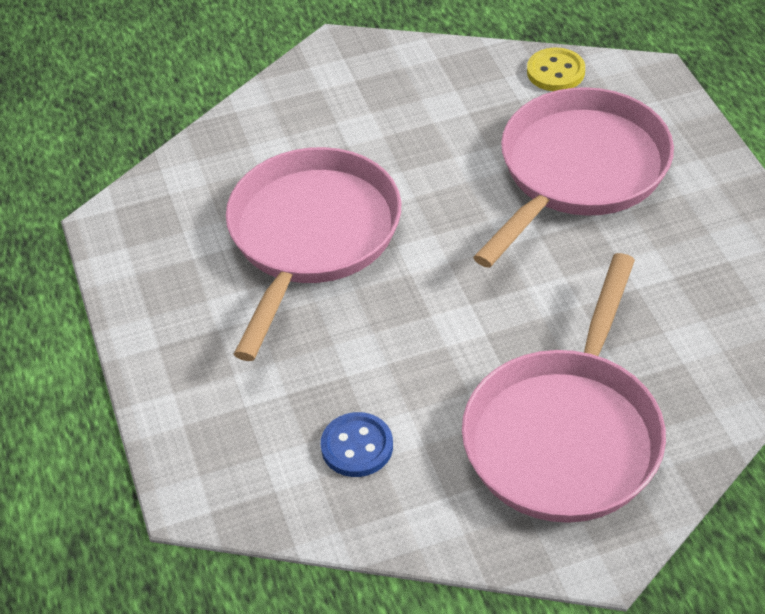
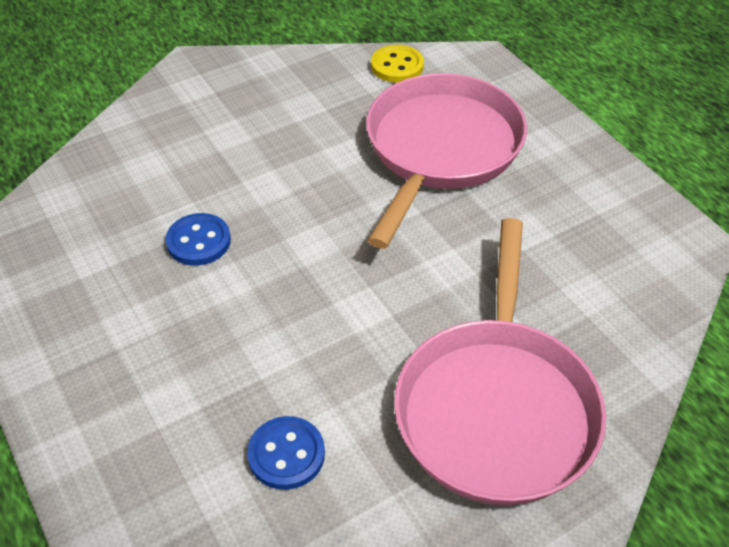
camera: 15 degrees left, 0 degrees up
pink pan [226,147,401,361] -> blue button [166,213,231,266]

